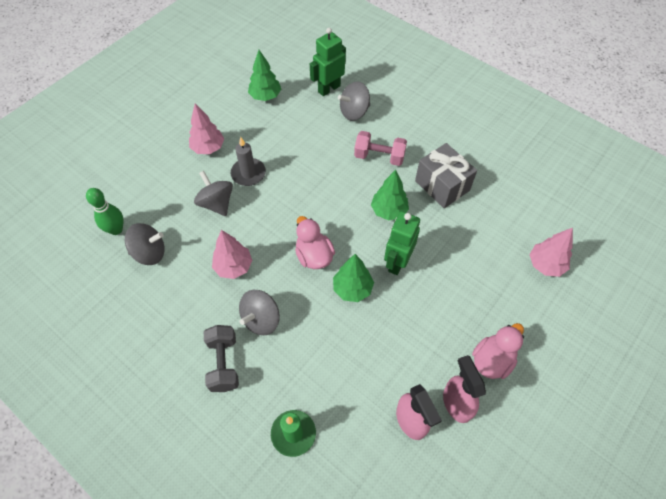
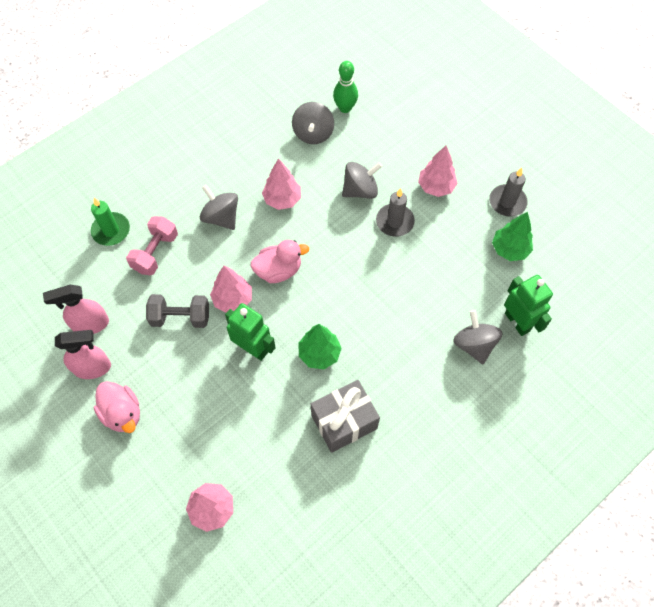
camera: 100 degrees right, 5 degrees up
grey dumbbell [204,325,239,392] -> grey dumbbell moved to [146,294,209,328]
green tree [333,254,374,302] -> pink tree [210,266,252,313]
pink dumbbell [354,131,407,166] -> pink dumbbell moved to [126,216,178,275]
none -> grey candle [489,168,528,217]

